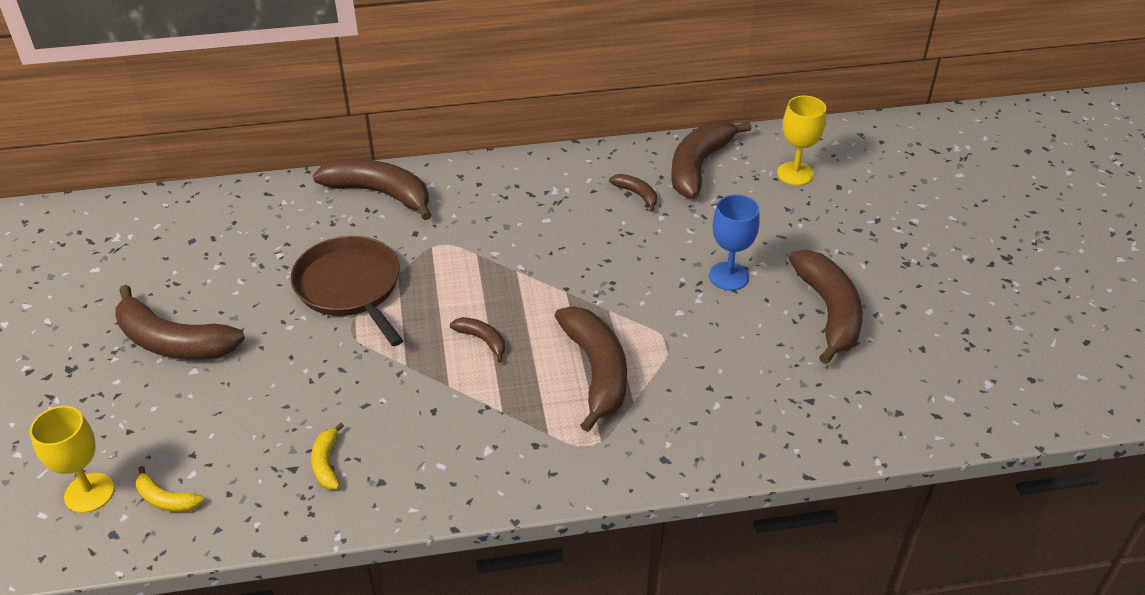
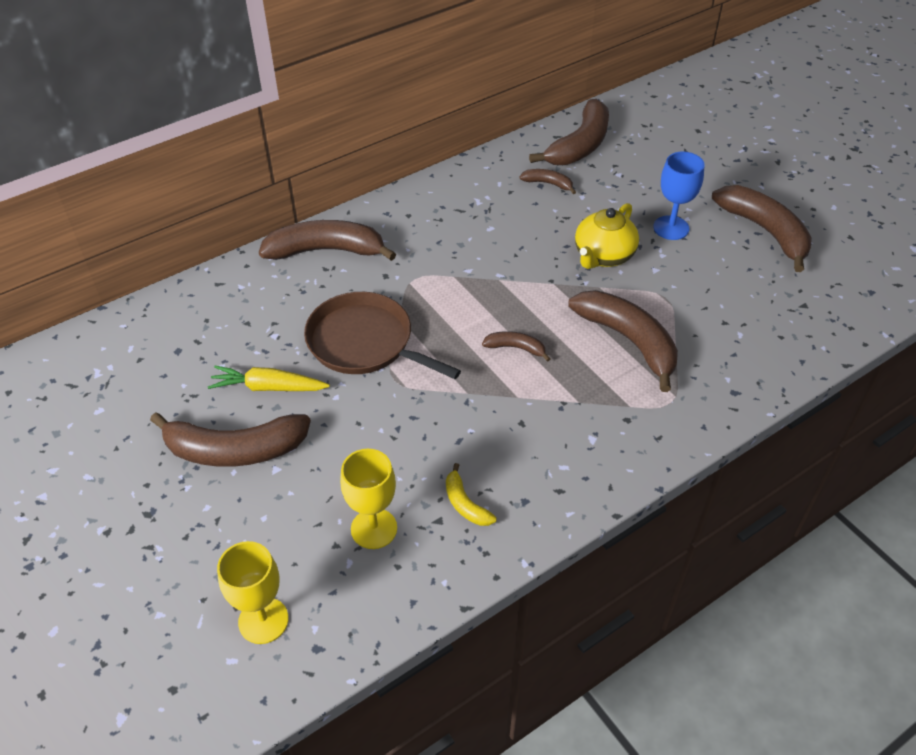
camera: 25 degrees left, 5 degrees up
yellow banana [136,466,204,512] -> none
brown banana [671,120,752,198] -> brown banana turned 150 degrees counterclockwise [529,99,609,165]
yellow goblet [777,95,826,185] -> yellow goblet moved to [340,449,397,549]
none -> yellow carrot [208,366,330,391]
none -> yellow teapot [575,203,639,269]

